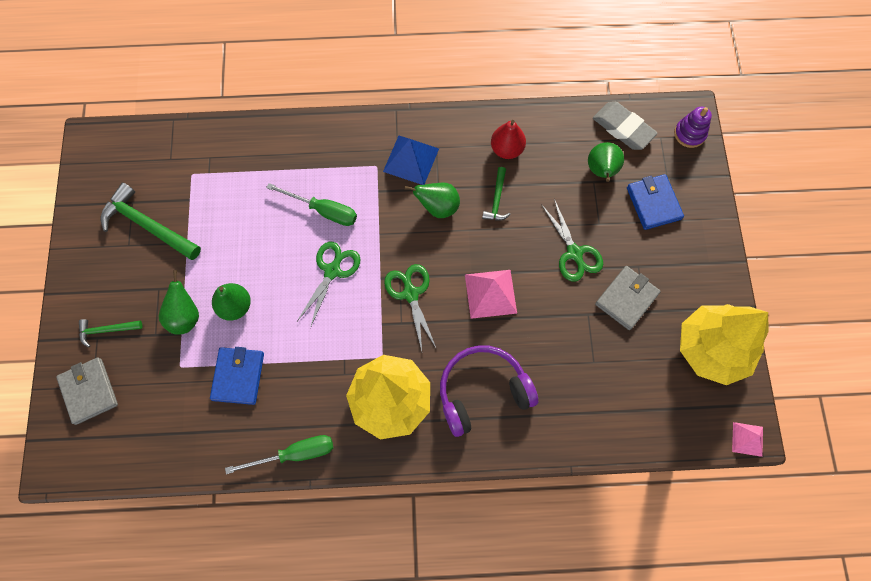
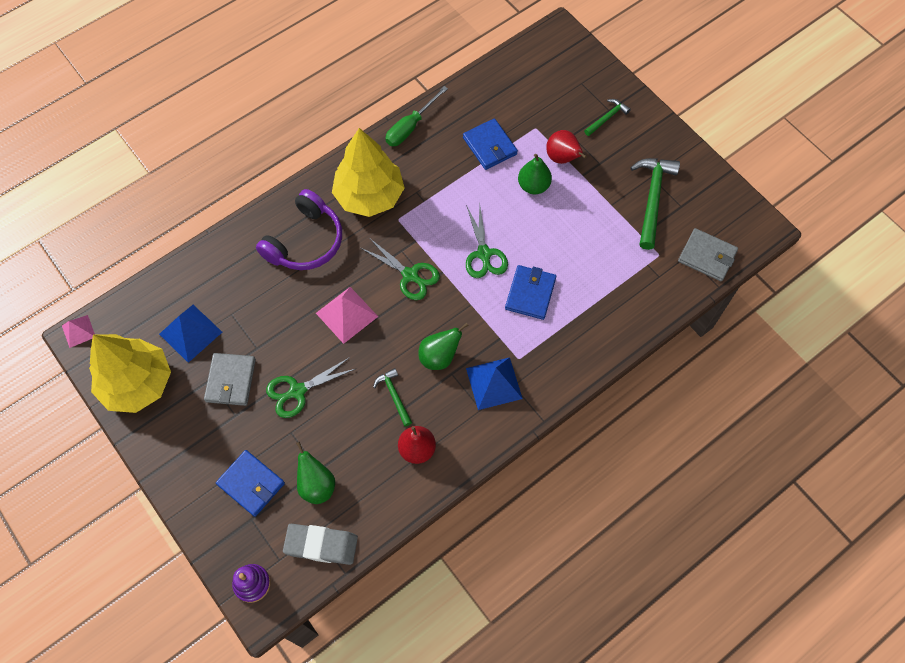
camera: 145 degrees right, 5 degrees down
grey wallet [56,357,118,425] -> grey wallet moved to [678,228,738,282]
green hammer [101,182,201,260] -> green hammer turned 75 degrees counterclockwise [630,158,680,250]
green pear [159,270,199,335] -> red pear [546,130,587,164]
green screwdriver [266,183,357,226] -> blue wallet [505,265,556,320]
green scissors [541,199,603,282] -> green scissors turned 60 degrees counterclockwise [266,357,355,418]
none -> blue pyramid [159,305,222,363]

